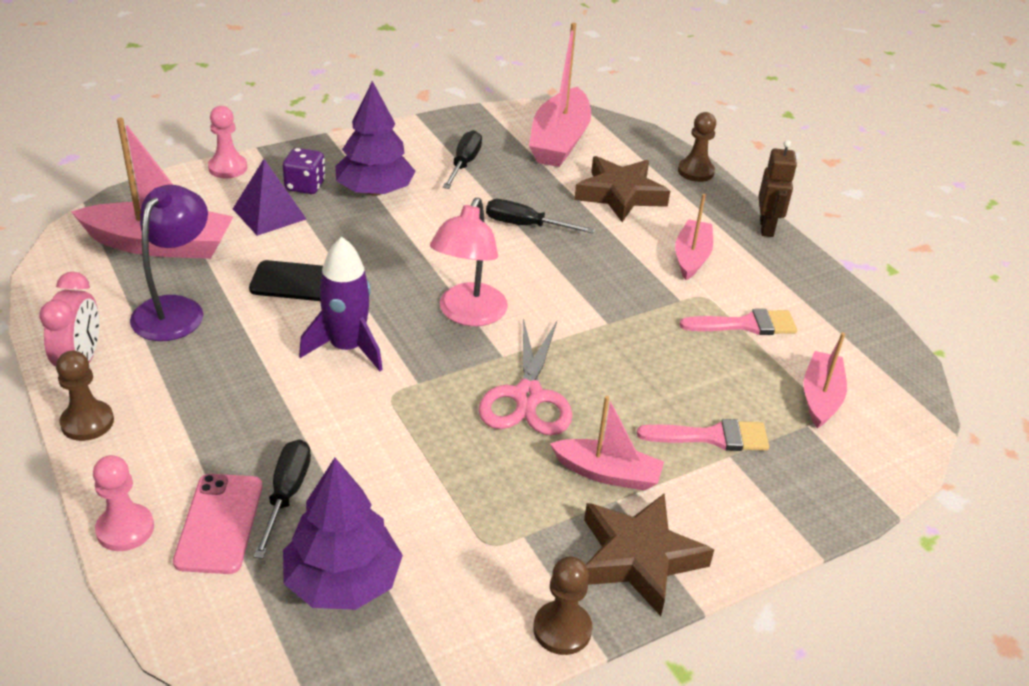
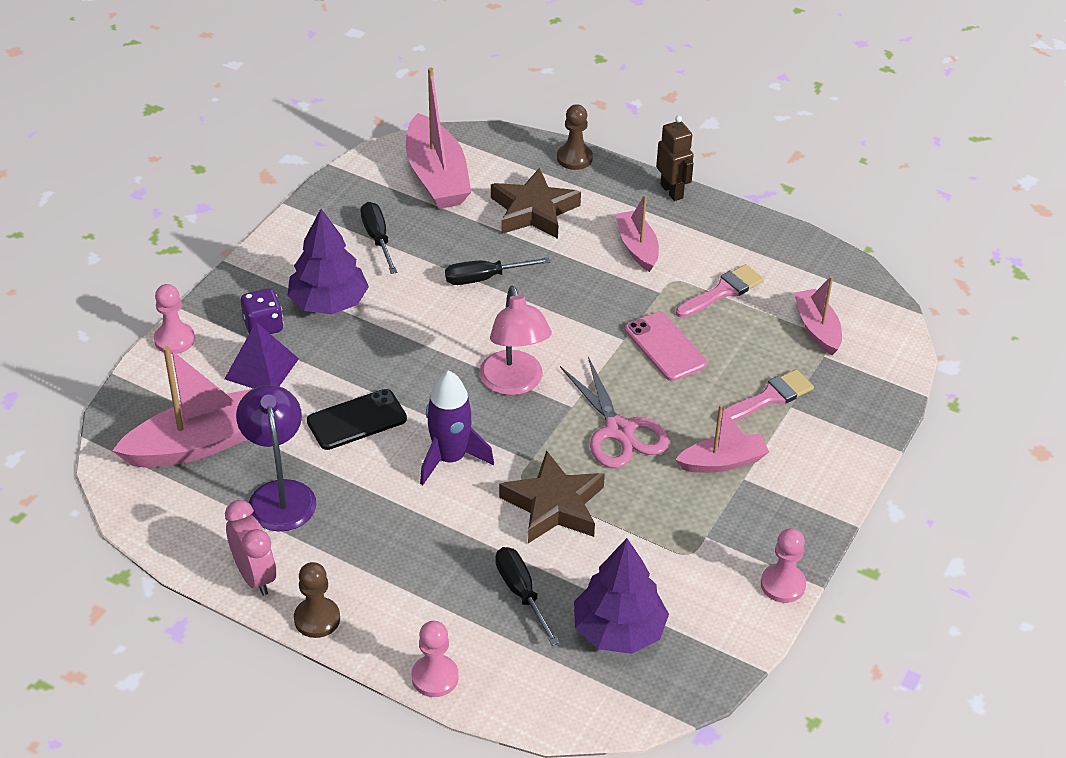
camera: 30 degrees left, 5 degrees up
pink phone [173,474,263,574] -> pink phone moved to [625,312,707,381]
brown pawn [533,556,592,655] -> pink pawn [761,528,806,603]
brown star [584,493,714,616] -> brown star moved to [499,450,605,543]

